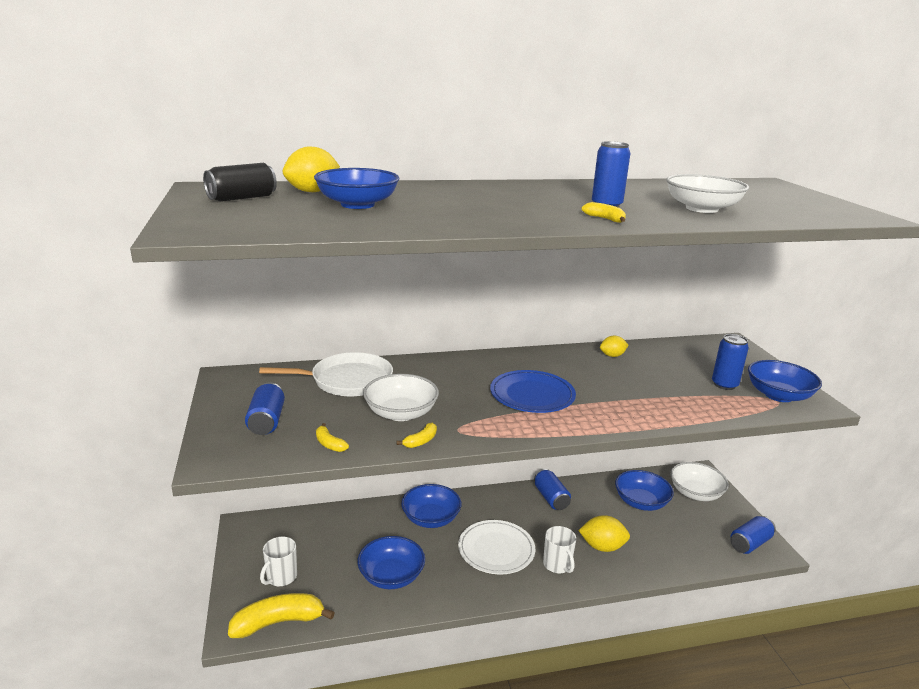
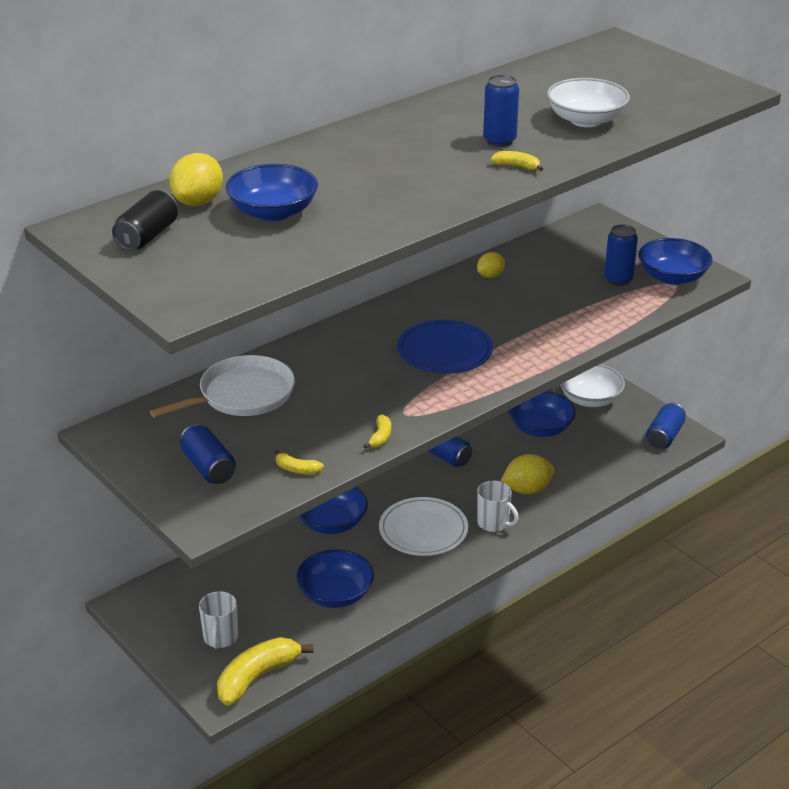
camera: 25 degrees left, 10 degrees up
white bowl [363,374,439,421] -> none

